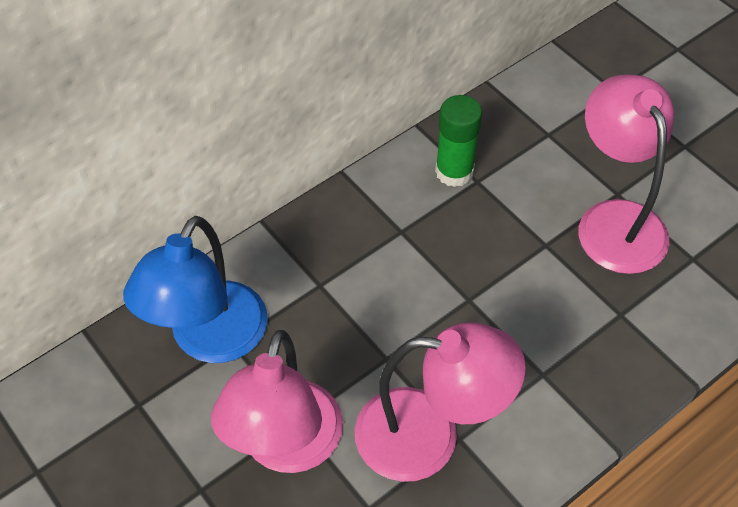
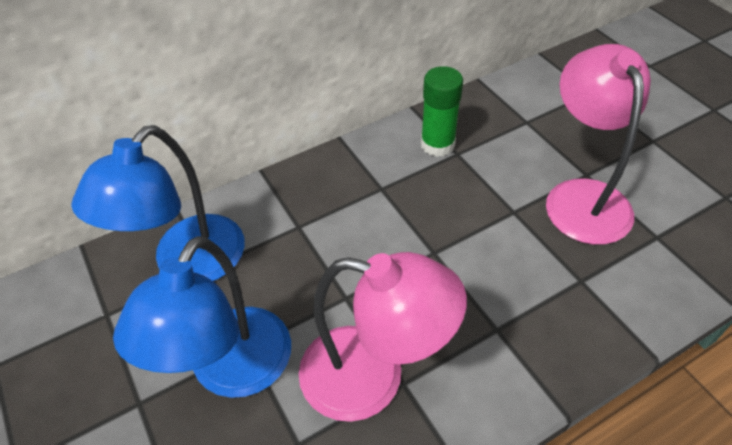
camera: 10 degrees right, 5 degrees down
pink lamp [211,330,343,473] -> blue lamp [113,236,291,398]

